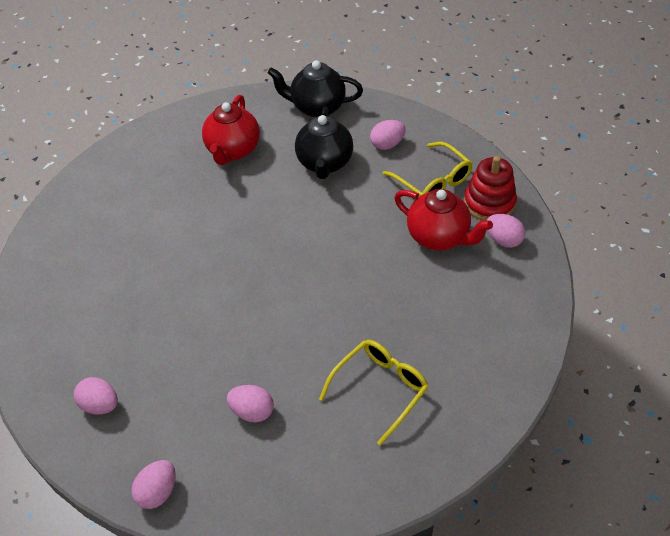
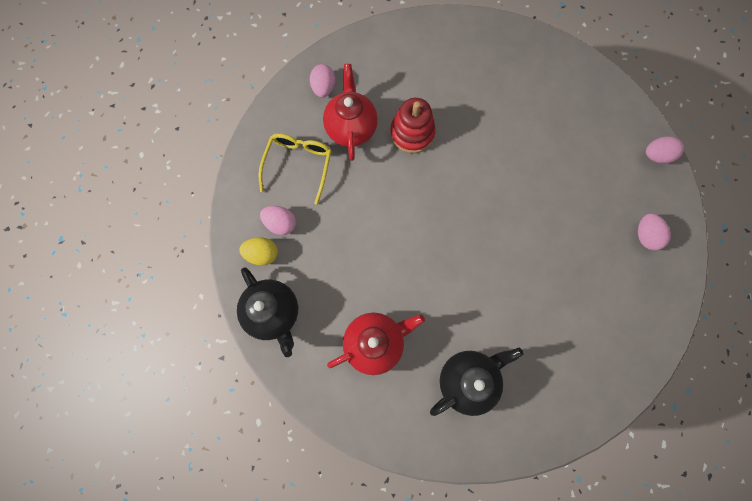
camera: 130 degrees left, 25 degrees up
pink egg [227,385,274,423] -> none
black teapot [295,106,353,179] -> black teapot moved to [430,348,523,416]
yellow glasses [319,340,429,446] -> none
red stacking toy [464,156,517,221] -> red stacking toy moved to [390,98,436,153]
none -> yellow egg [239,237,278,266]

